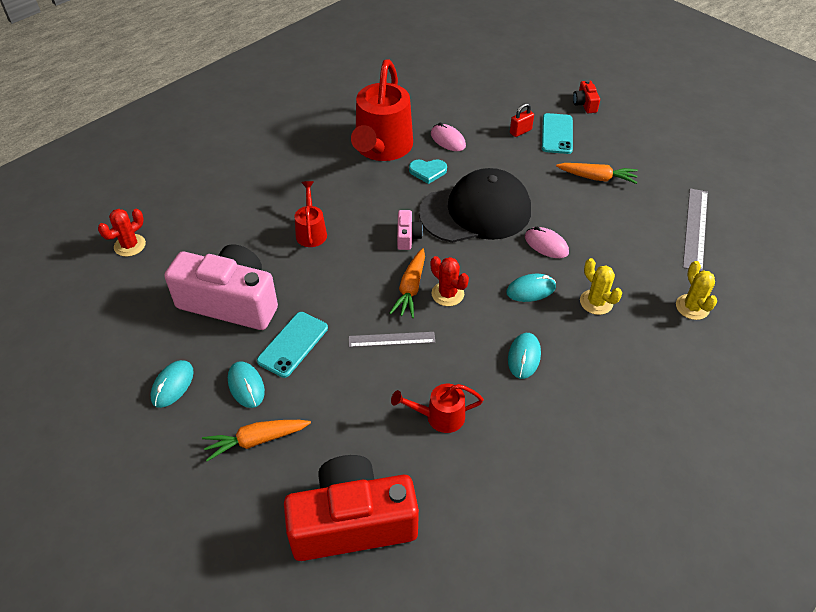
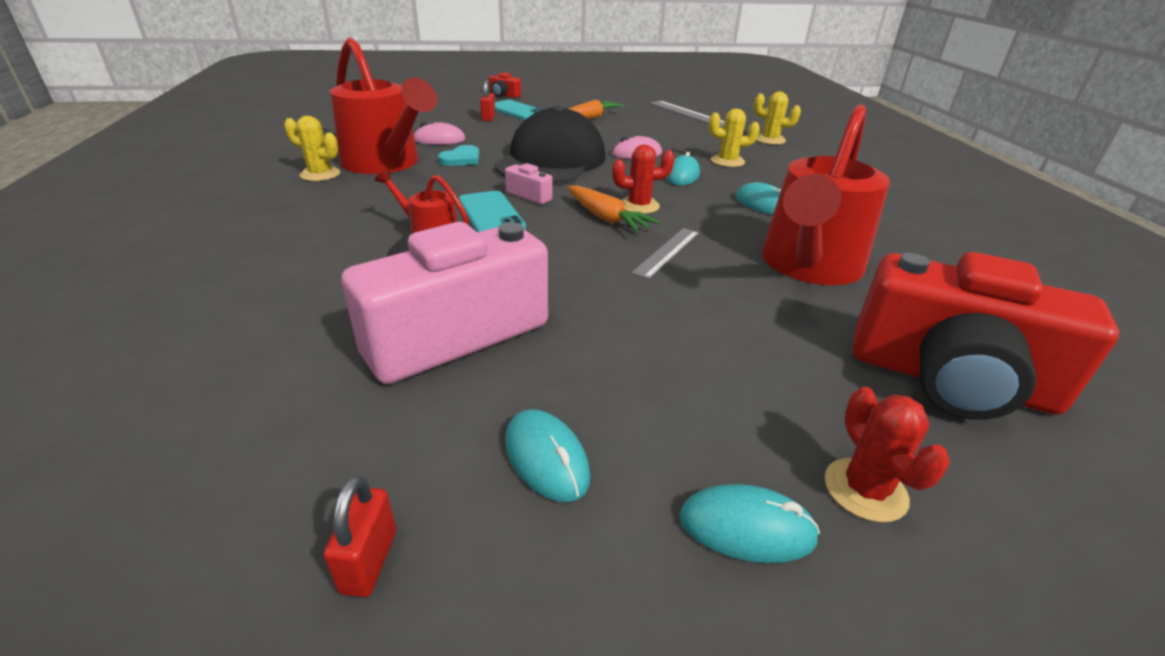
camera: 55 degrees left, 15 degrees down
red cactus [98,209,146,257] -> red cactus moved to [825,387,950,522]
orange carrot [202,420,311,461] -> none
turquoise mouse [228,361,265,408] -> turquoise mouse moved to [679,484,820,563]
turquoise phone [257,312,328,378] -> turquoise phone moved to [459,191,526,232]
red camera [284,455,419,561] -> red camera turned 90 degrees counterclockwise [853,252,1120,420]
red watering can [391,384,484,433] -> red watering can [762,104,890,285], size x2.07
none -> yellow cactus [284,116,340,181]
none -> red padlock [324,475,396,597]

